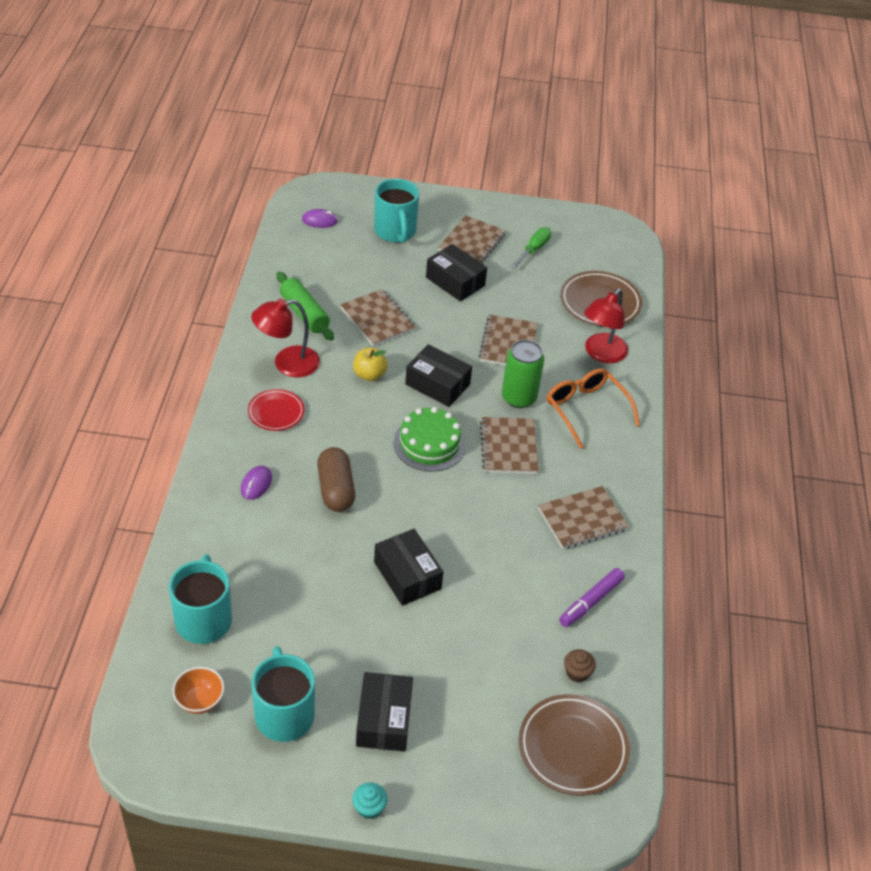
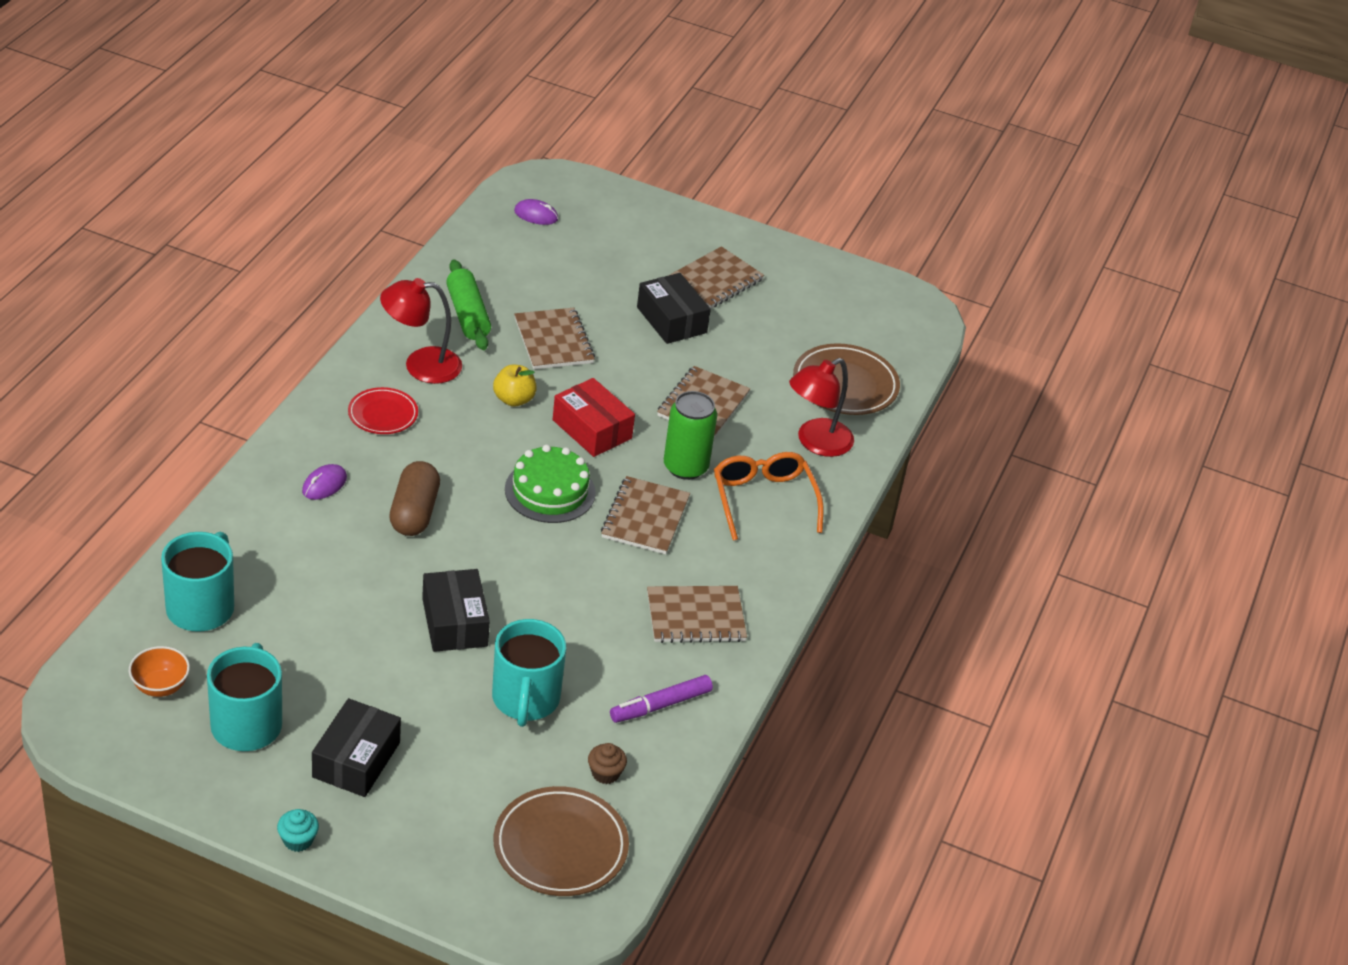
camera: 15 degrees right, 5 degrees down
turquoise mug [374,178,419,243] -> turquoise mug moved to [492,619,566,727]
black box [405,344,472,407] -> red box [553,378,635,457]
green screwdriver [511,227,551,268] -> none

